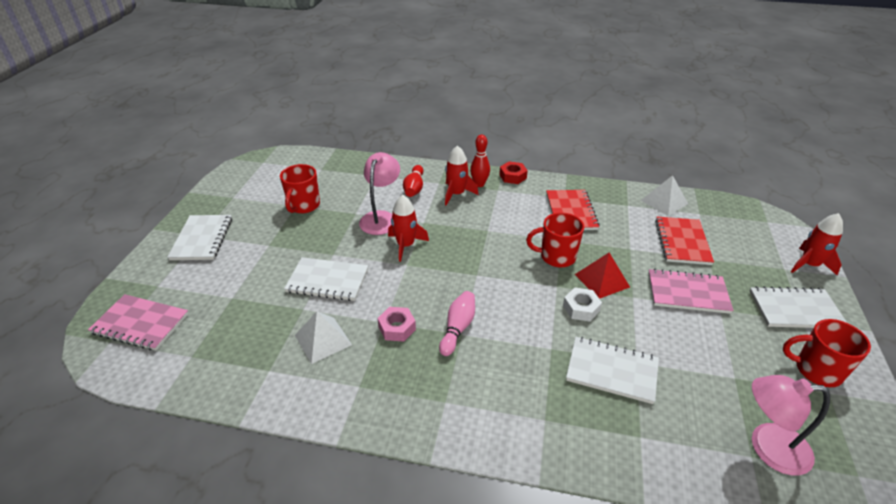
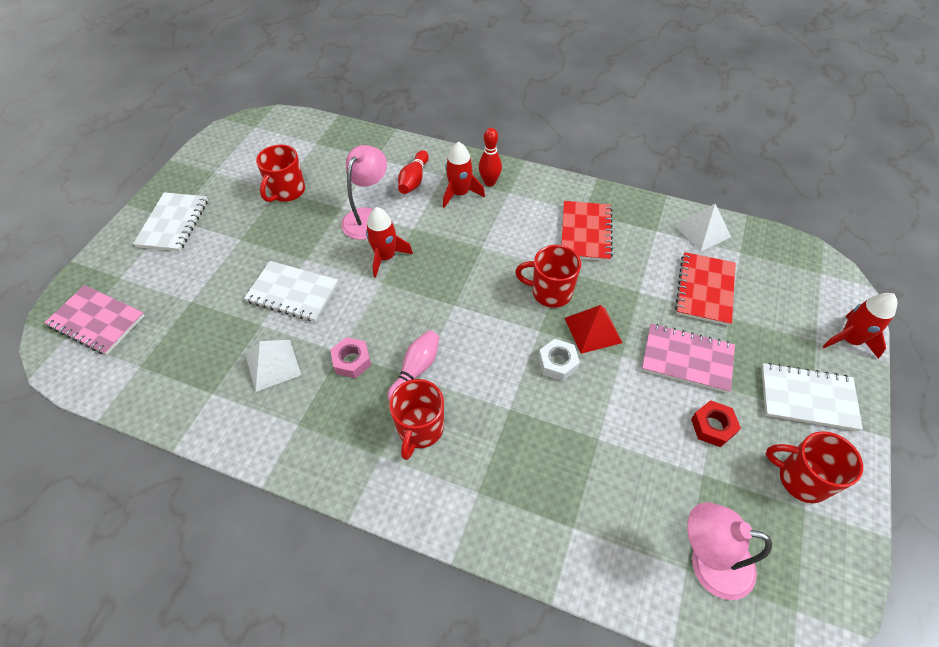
camera: 10 degrees right, 15 degrees up
red nut [499,161,528,184] -> red nut moved to [691,400,741,447]
white notebook [566,337,659,404] -> none
none -> red mug [389,379,444,460]

